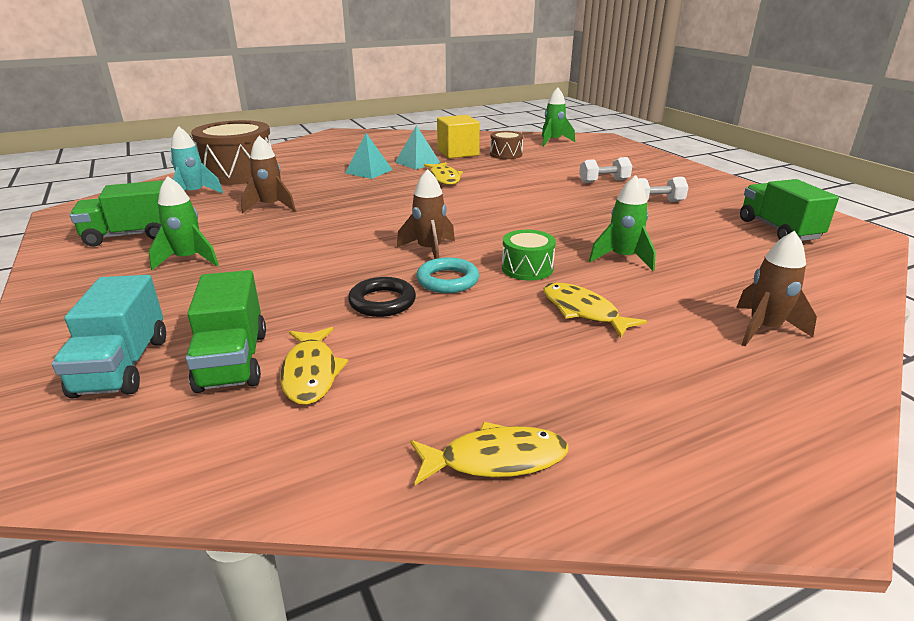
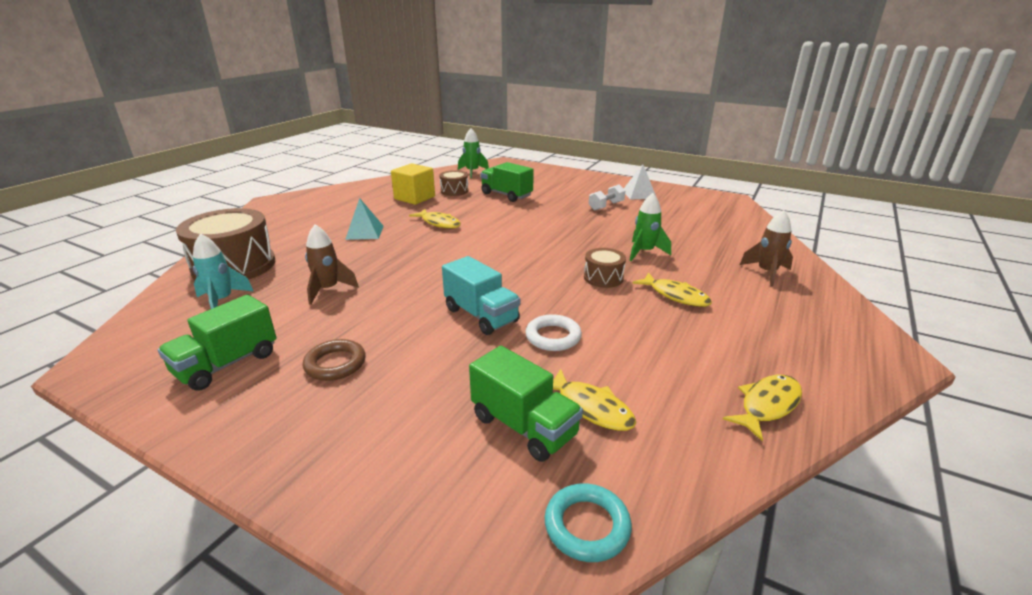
camera: 35 degrees left, 0 degrees up
turquoise truck [52,275,166,398] -> turquoise truck moved to [442,256,520,335]
green rocket [149,176,219,270] -> brown ring [303,339,366,381]
black ring [348,277,416,317] -> white ring [525,314,582,351]
turquoise pyramid [395,125,440,169] -> none
brown rocket [397,169,455,259] -> none
turquoise ring [416,257,479,293] -> turquoise ring moved to [545,483,632,562]
green drum [502,230,556,281] -> brown drum [584,248,626,288]
yellow fish [543,283,647,338] -> yellow fish turned 150 degrees counterclockwise [632,272,712,307]
white dumbbell [579,157,632,183] -> none
green truck [740,179,839,241] -> green truck moved to [480,162,534,202]
none -> white pyramid [624,164,656,200]

